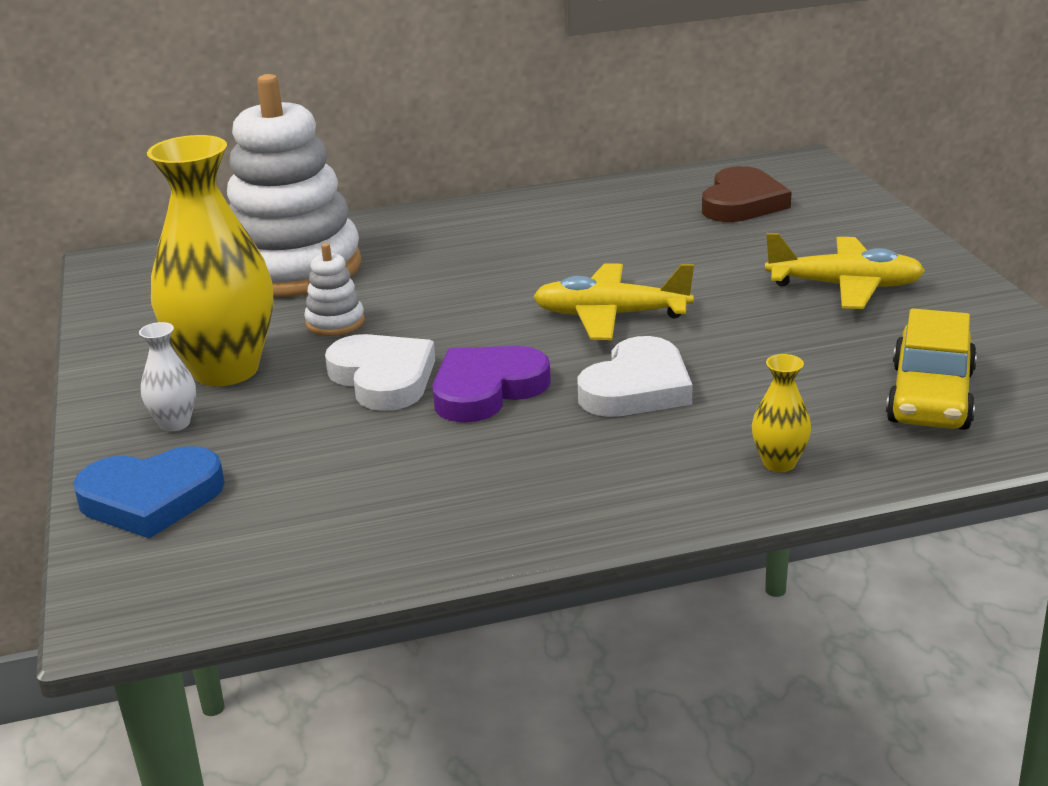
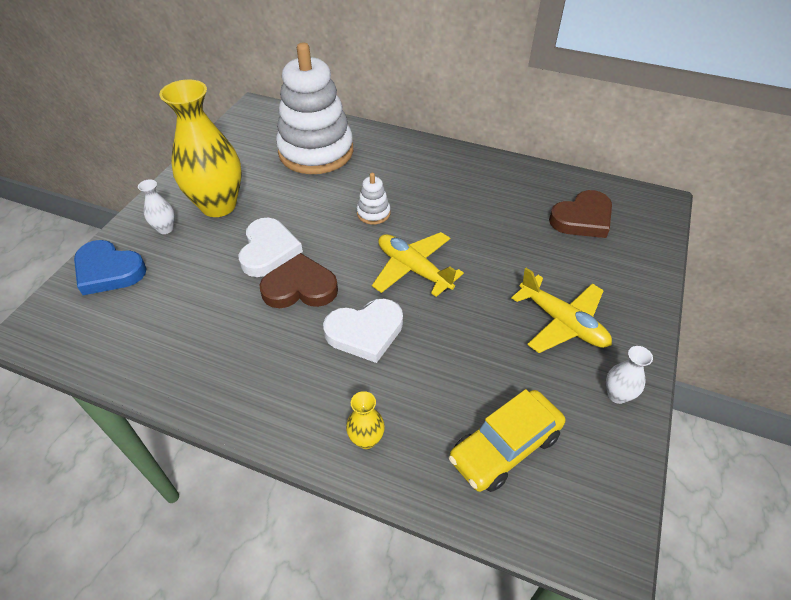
camera: 35 degrees right, 20 degrees up
white stacking toy [304,243,365,336] -> white stacking toy moved to [357,173,390,224]
purple heart [433,346,551,423] -> brown heart [259,253,338,308]
none -> white vase [606,346,653,404]

